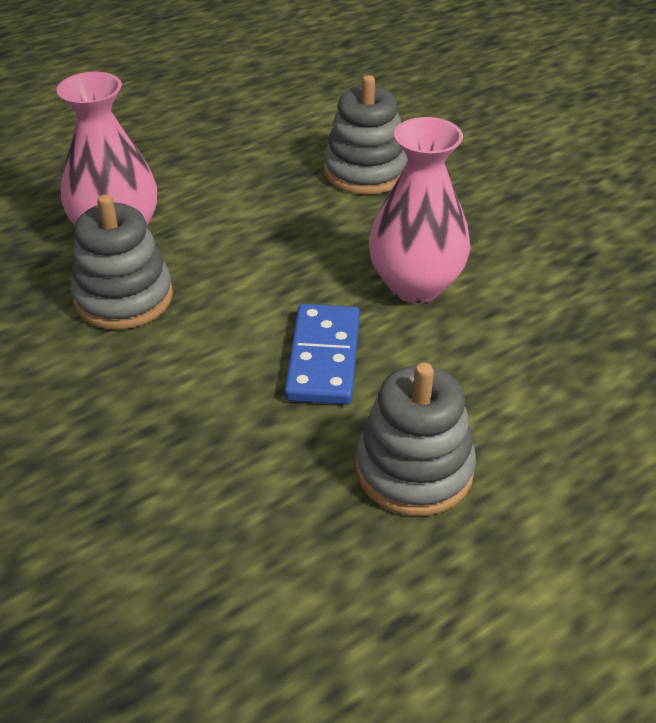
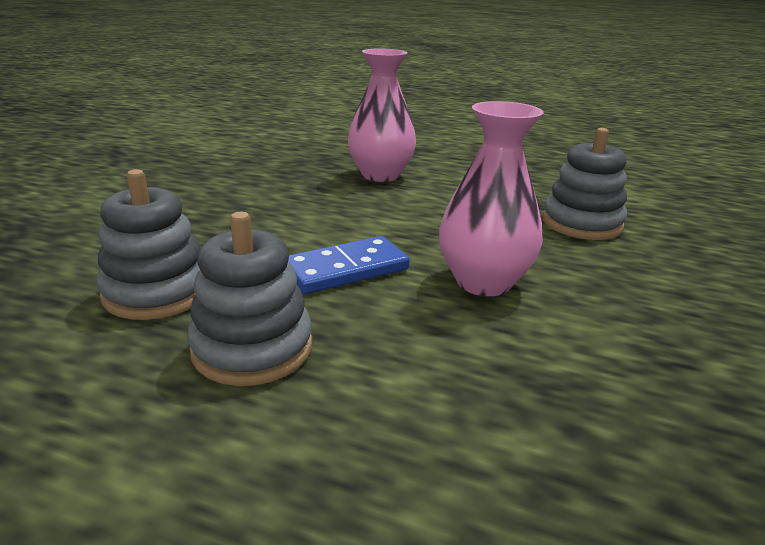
camera: 55 degrees right, 15 degrees down
grey stacking toy [70,194,173,330] -> grey stacking toy moved to [96,169,200,320]

